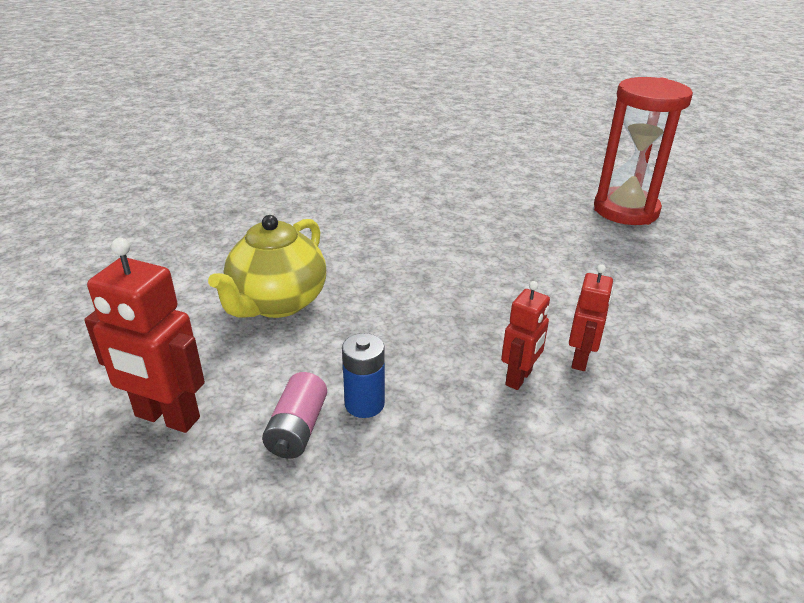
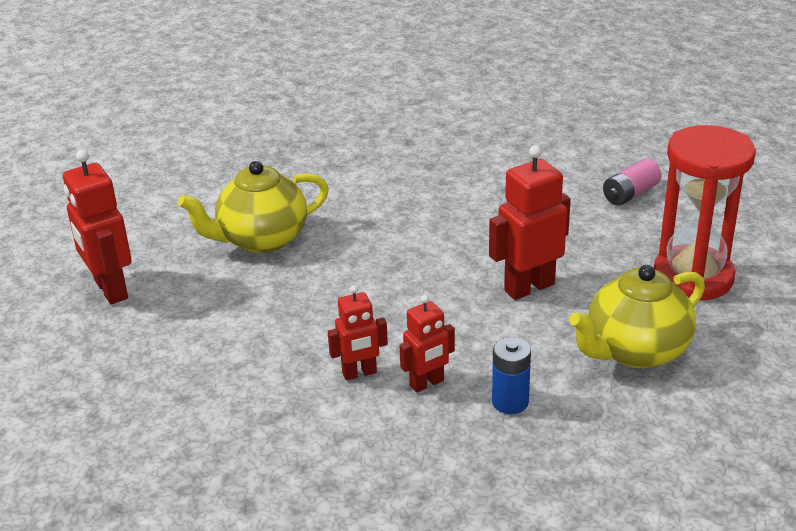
camera: 40 degrees right, 0 degrees up
pink battery [262,372,327,459] -> pink battery moved to [603,158,662,206]
blue battery [342,333,385,418] -> blue battery moved to [492,337,531,414]
none -> red robot [489,145,571,300]
none -> yellow teapot [569,265,705,369]

